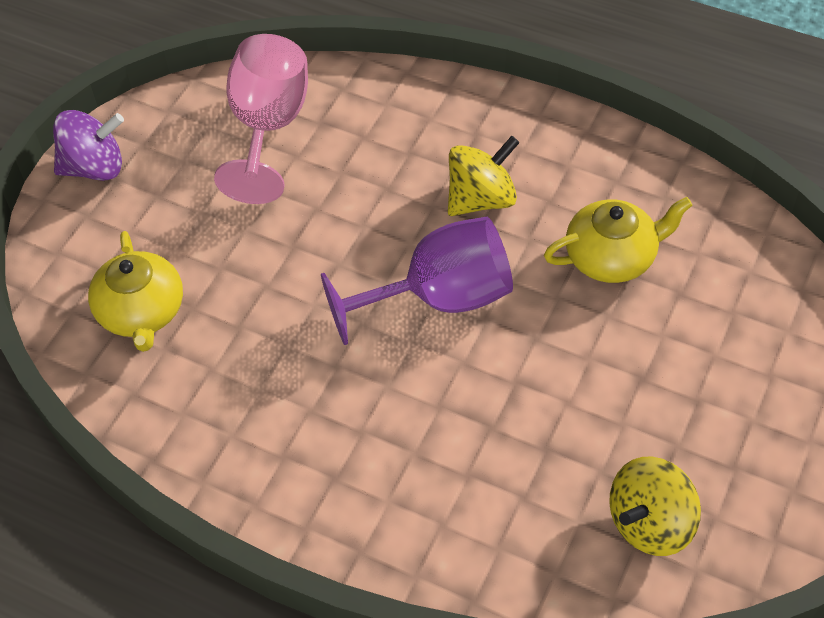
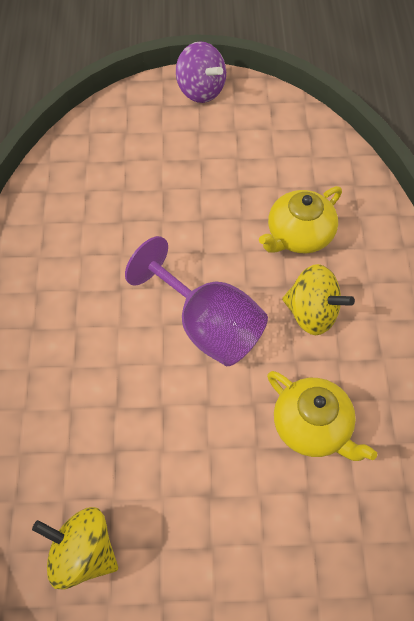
camera: 60 degrees right, 5 degrees up
yellow teapot [88,231,183,352] -> yellow teapot moved to [259,186,342,253]
pink goblet [214,34,308,204] -> none

